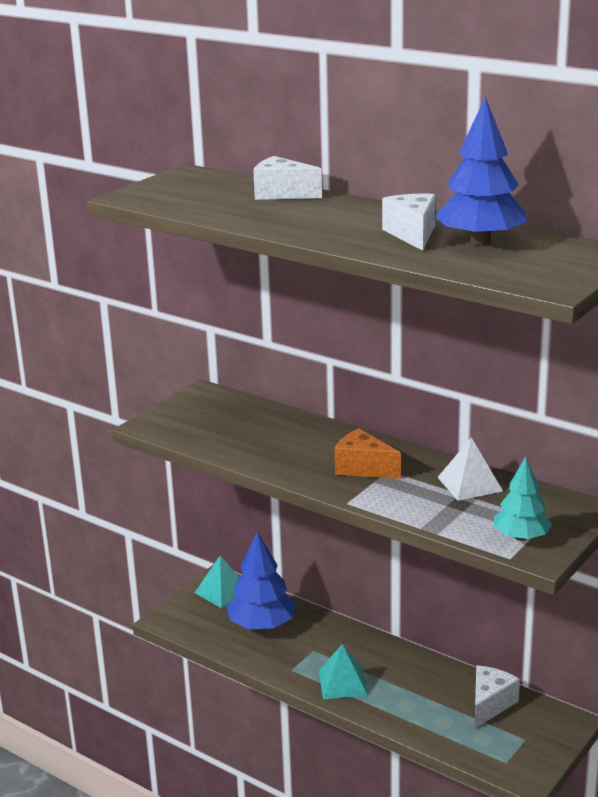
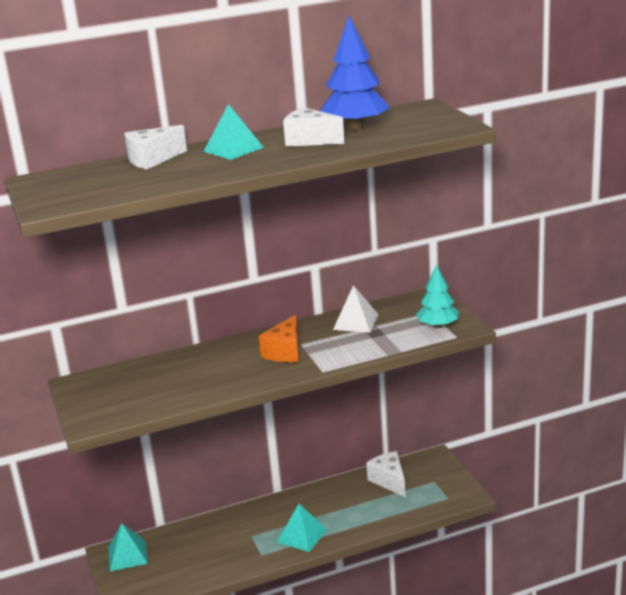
camera: 55 degrees left, 0 degrees up
blue tree [227,532,296,630] -> none
orange cheese [334,428,401,479] -> orange cheese turned 45 degrees counterclockwise [259,315,299,362]
none -> turquoise pyramid [203,104,264,160]

